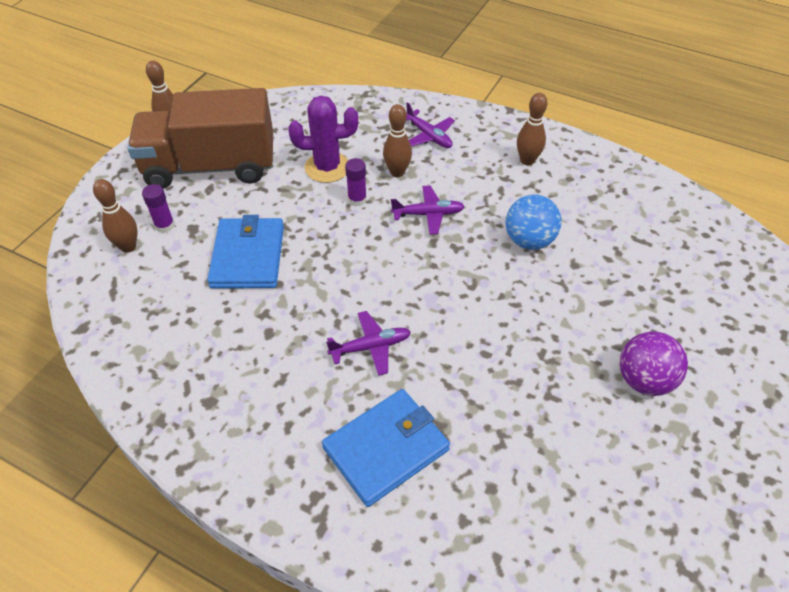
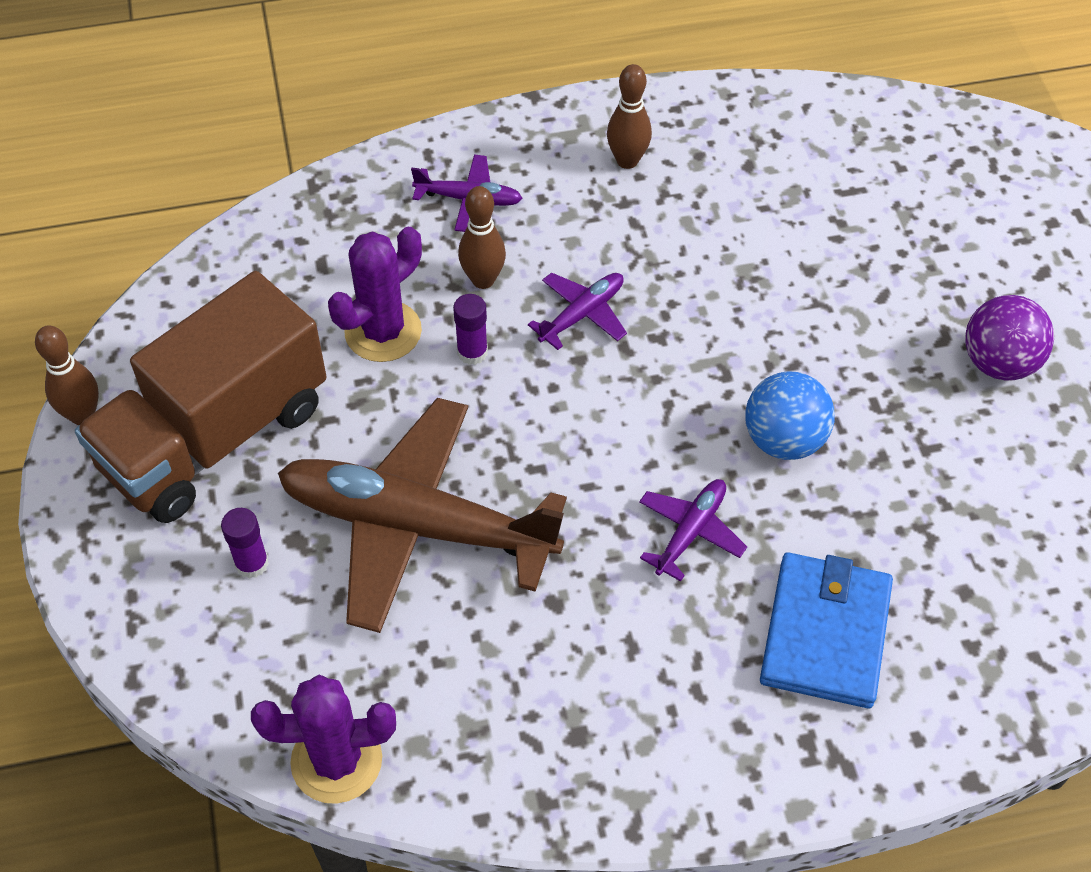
camera: 40 degrees left, 5 degrees up
brown bowling pin [93,179,138,253] -> none
blue wallet [207,215,284,289] -> brown plane [278,398,567,633]
blue ball [506,194,562,250] -> blue ball moved to [745,372,834,460]
none -> purple cactus [251,675,396,804]

